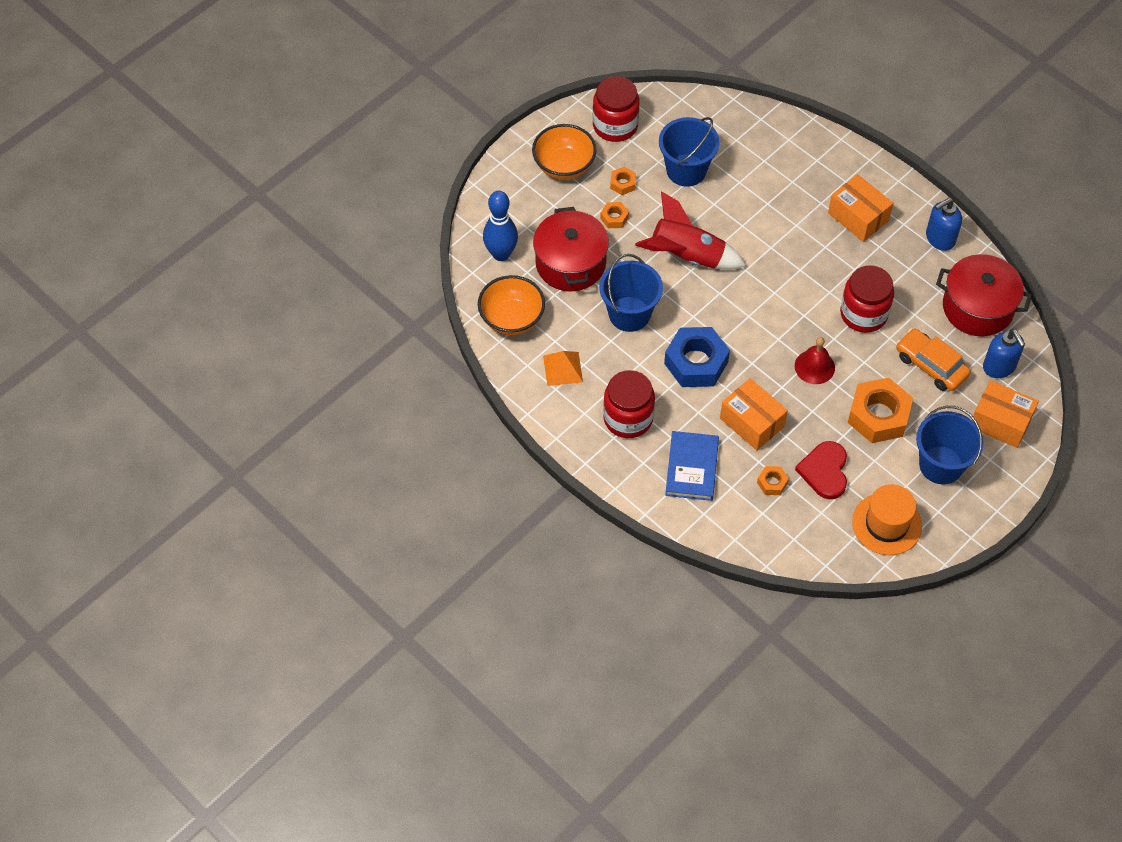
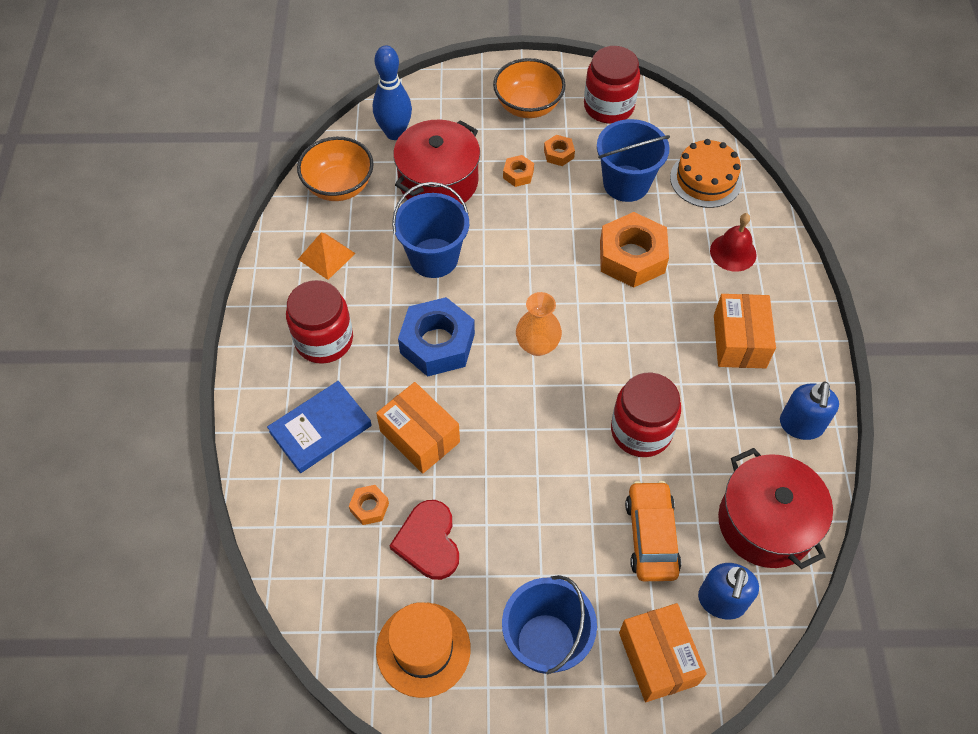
camera: 45 degrees right, 0 degrees up
red rocket [635,191,746,270] -> none
orange box [720,378,788,450] -> orange box turned 45 degrees counterclockwise [376,382,460,474]
red bell [795,337,835,384] -> red bell moved to [710,213,757,272]
red heart [795,441,847,499] -> red heart turned 60 degrees counterclockwise [390,500,459,580]
orange nut [848,378,913,443] -> orange nut moved to [600,212,669,288]
blue soap dispenser [926,198,962,251] -> blue soap dispenser turned 90 degrees counterclockwise [780,381,839,440]
none -> orange vase [516,292,562,356]
none -> orange cake [670,139,742,208]

